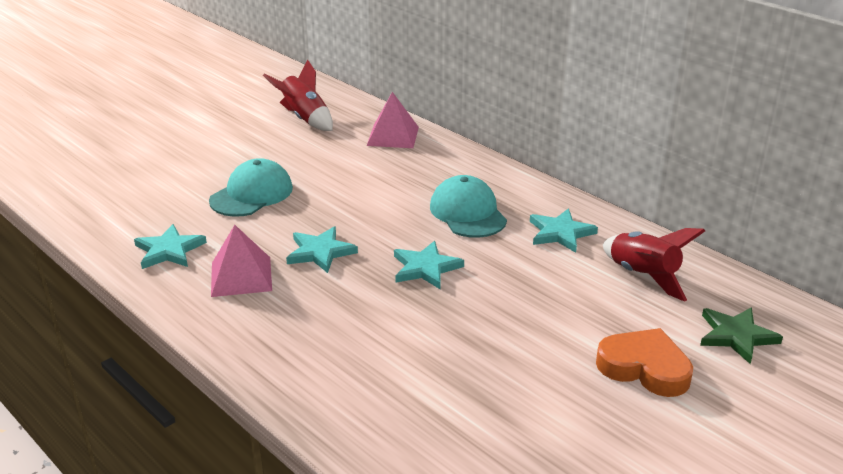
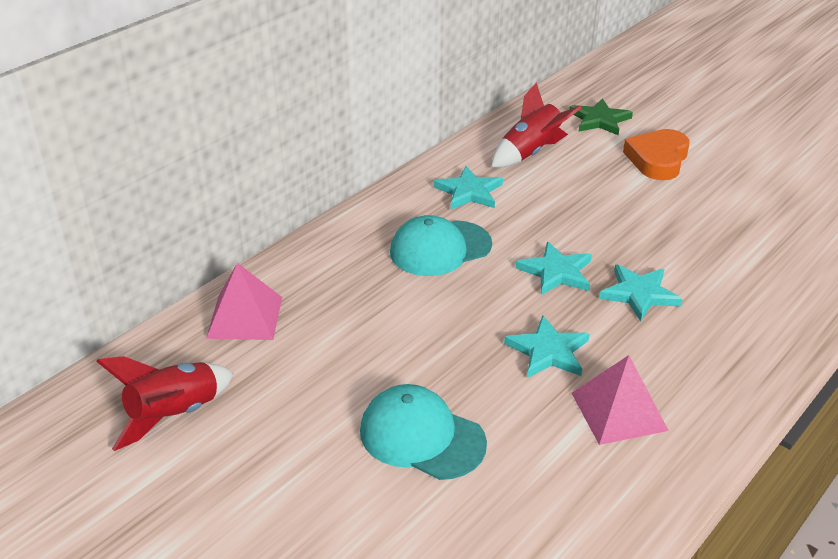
camera: 95 degrees left, 5 degrees up
turquoise star [134,224,207,269] -> turquoise star moved to [599,265,683,321]

